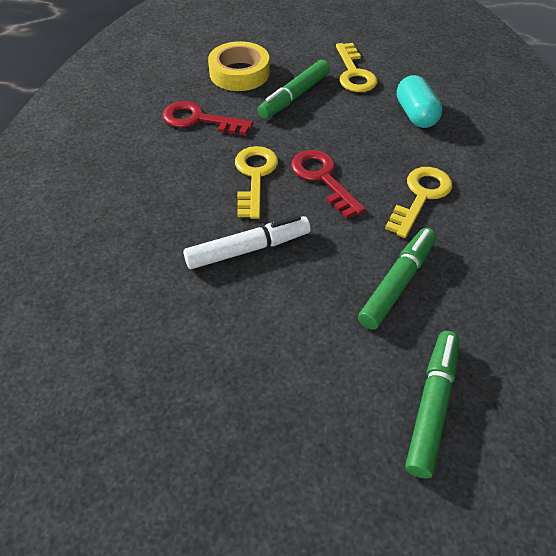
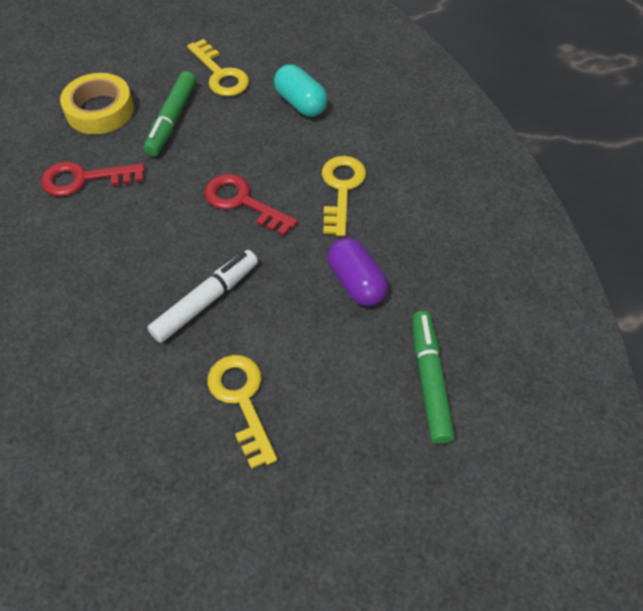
camera: 25 degrees left, 5 degrees up
yellow key [235,146,278,219] -> yellow key moved to [207,355,277,469]
green marker [358,228,436,330] -> purple capsule [327,237,388,306]

